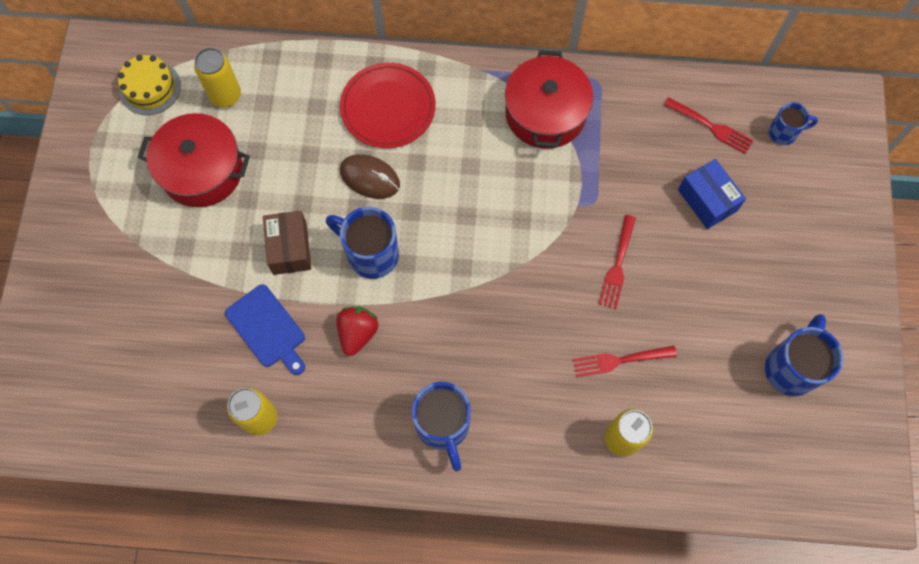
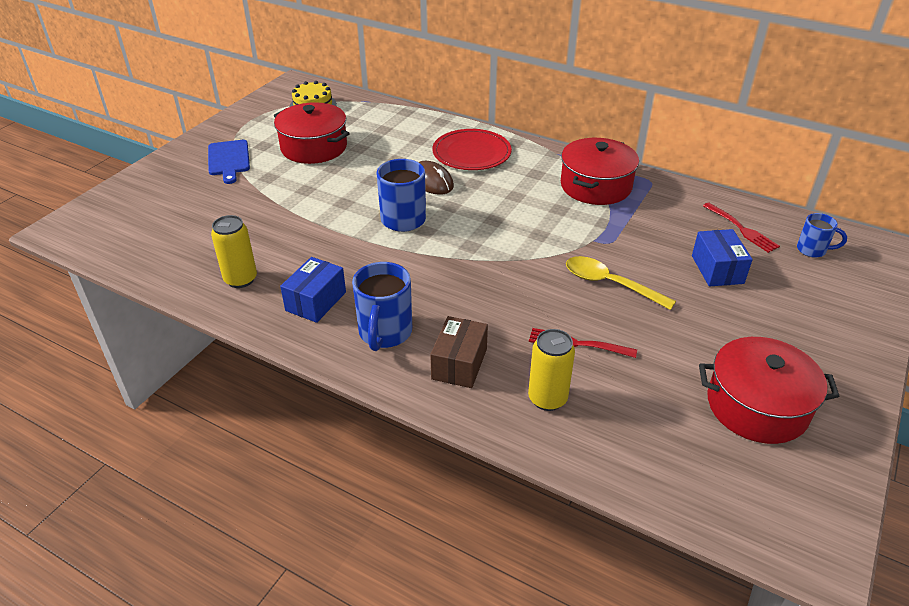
camera: 25 degrees right, 30 degrees down
yellow can [194,48,241,107] -> none
blue cutting board [225,284,305,375] -> blue cutting board moved to [208,140,250,184]
brown box [263,211,311,275] -> brown box moved to [430,316,488,388]
red strawberry [337,306,378,356] -> none
red fork [599,215,636,309] -> yellow spoon [566,256,676,310]
blue mug [765,314,843,396] -> red pot [699,337,839,444]
none -> blue box [280,257,346,323]

